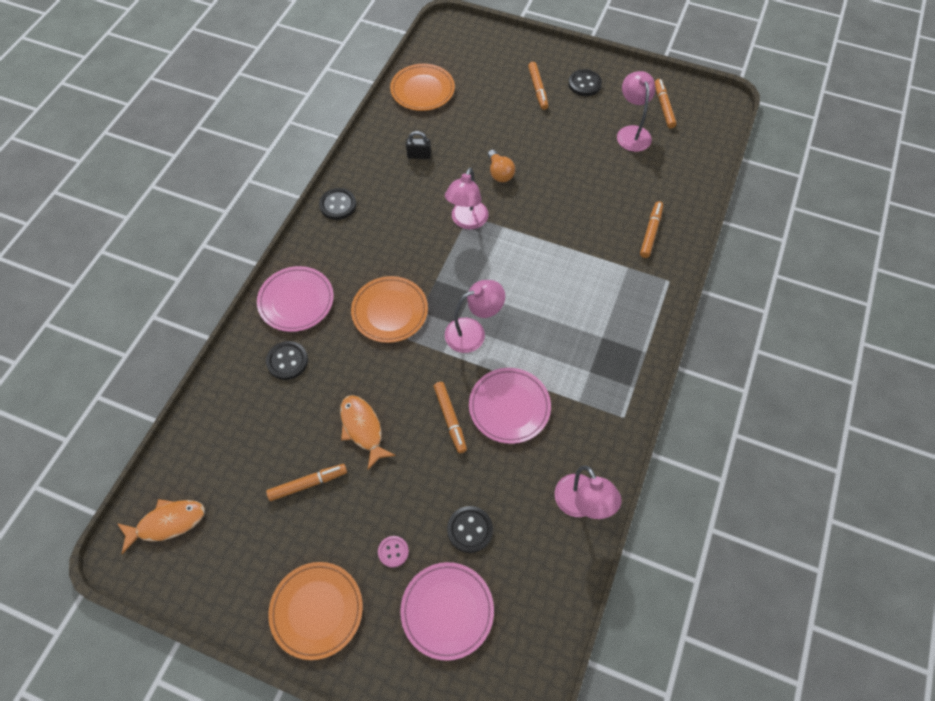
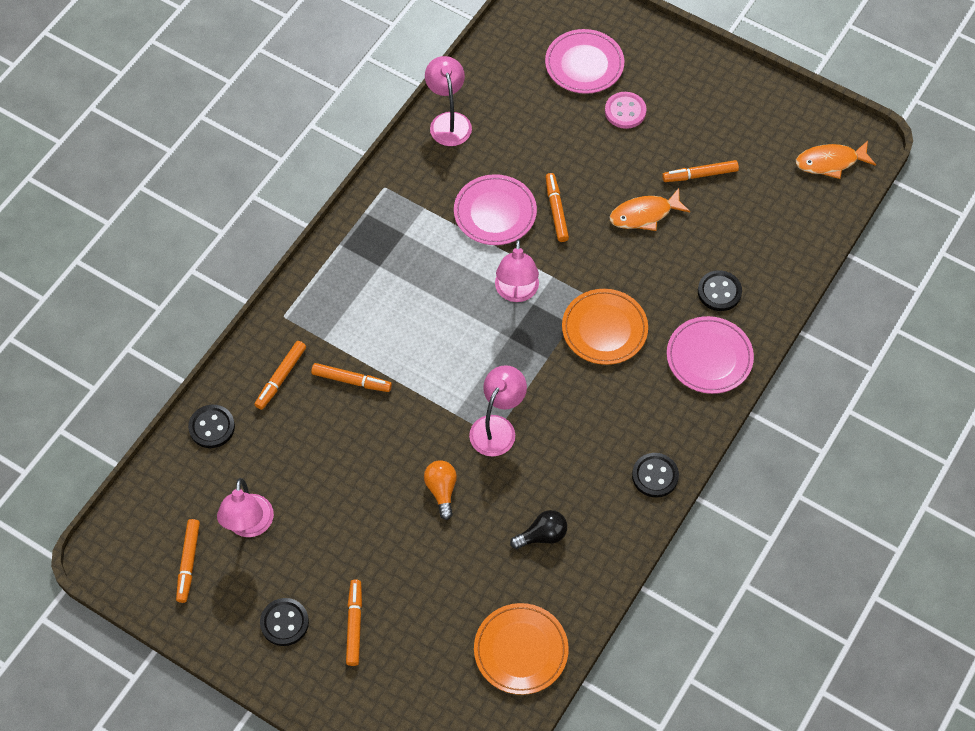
camera: 170 degrees left, 0 degrees up
orange plate [268,562,363,660] -> none
orange fish [340,395,396,469] -> orange fish turned 90 degrees clockwise [609,188,690,231]
pink button [378,536,409,568] -> pink button [605,92,647,129], size x1.51
black padlock [406,131,431,159] -> black light bulb [510,510,567,549]
pink lamp [445,280,505,353] -> pink lamp turned 75 degrees counterclockwise [495,239,539,302]
black button [447,506,493,553] -> black button moved to [188,405,235,448]
none -> orange marker [311,363,392,392]

